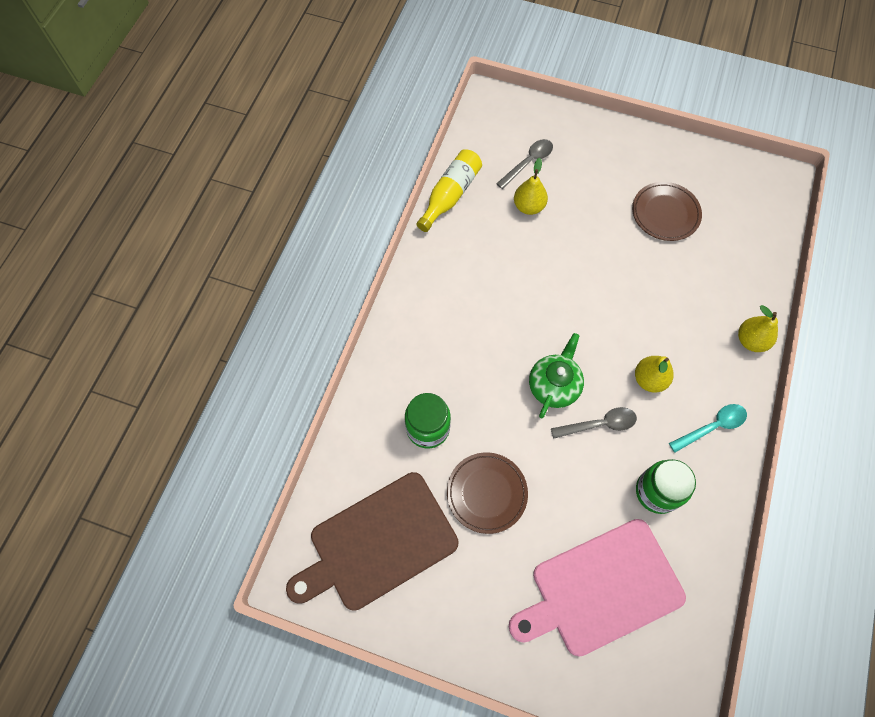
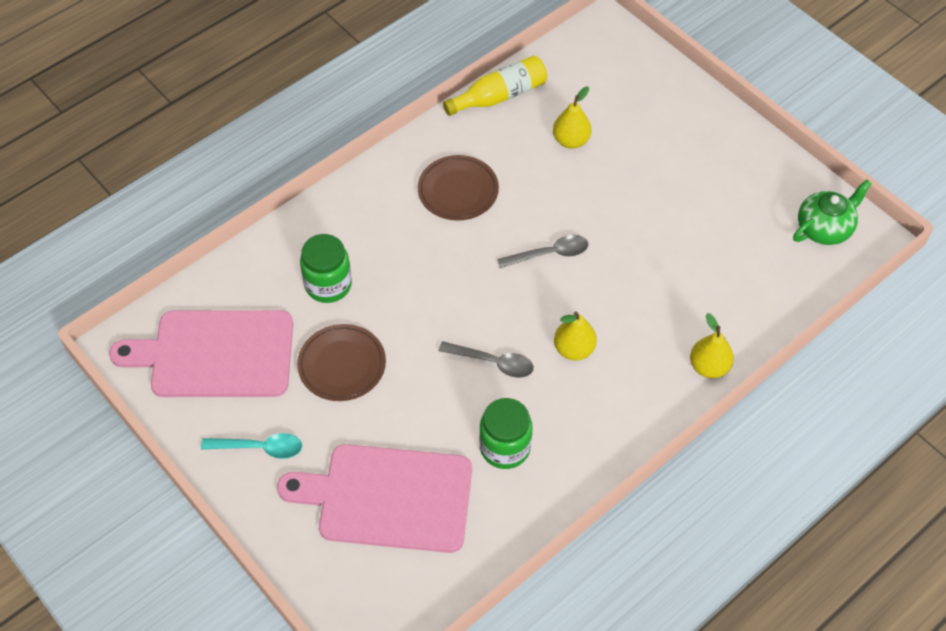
camera: 30 degrees right, 10 degrees down
brown cutting board [286,472,458,611] -> pink cutting board [109,310,293,397]
grey spoon [496,139,553,189] -> grey spoon moved to [497,235,588,268]
green teapot [529,333,584,418] -> green teapot moved to [793,180,872,245]
brown plate [632,182,702,241] -> brown plate moved to [418,155,499,220]
turquoise spoon [669,404,747,452] -> turquoise spoon moved to [201,433,302,459]

